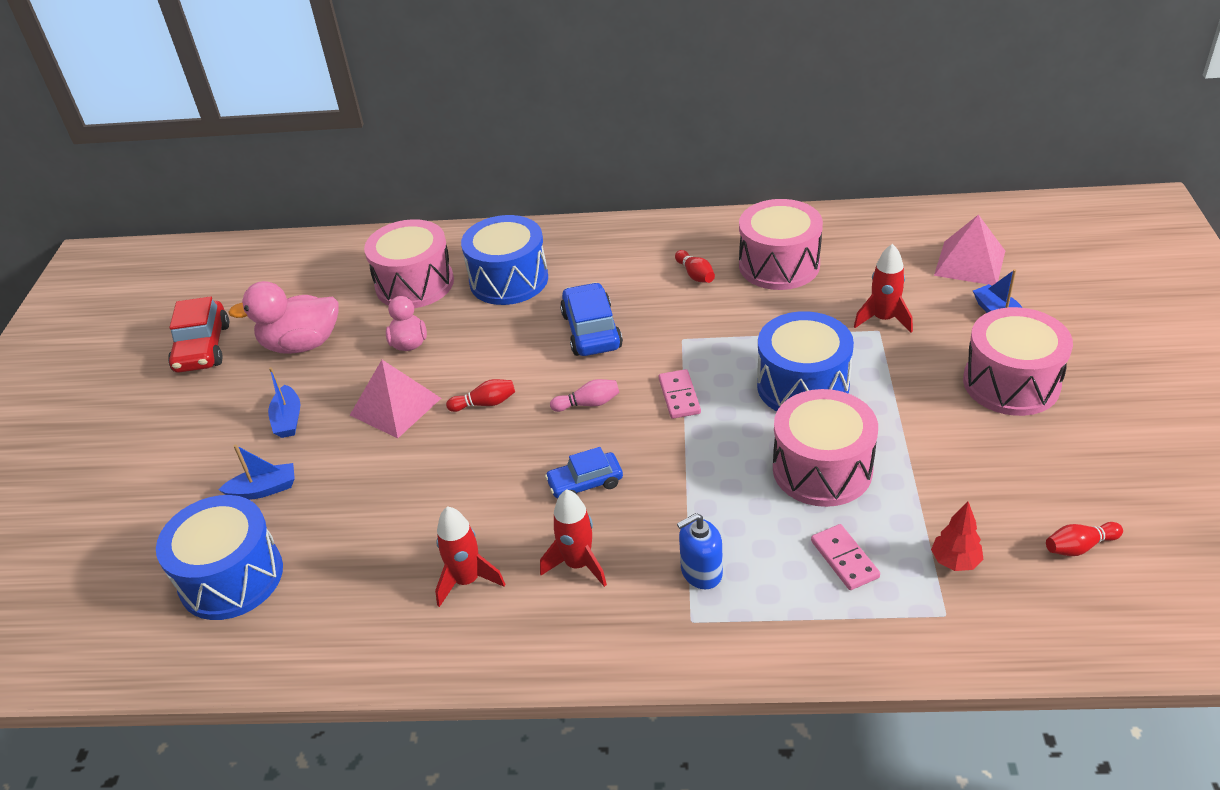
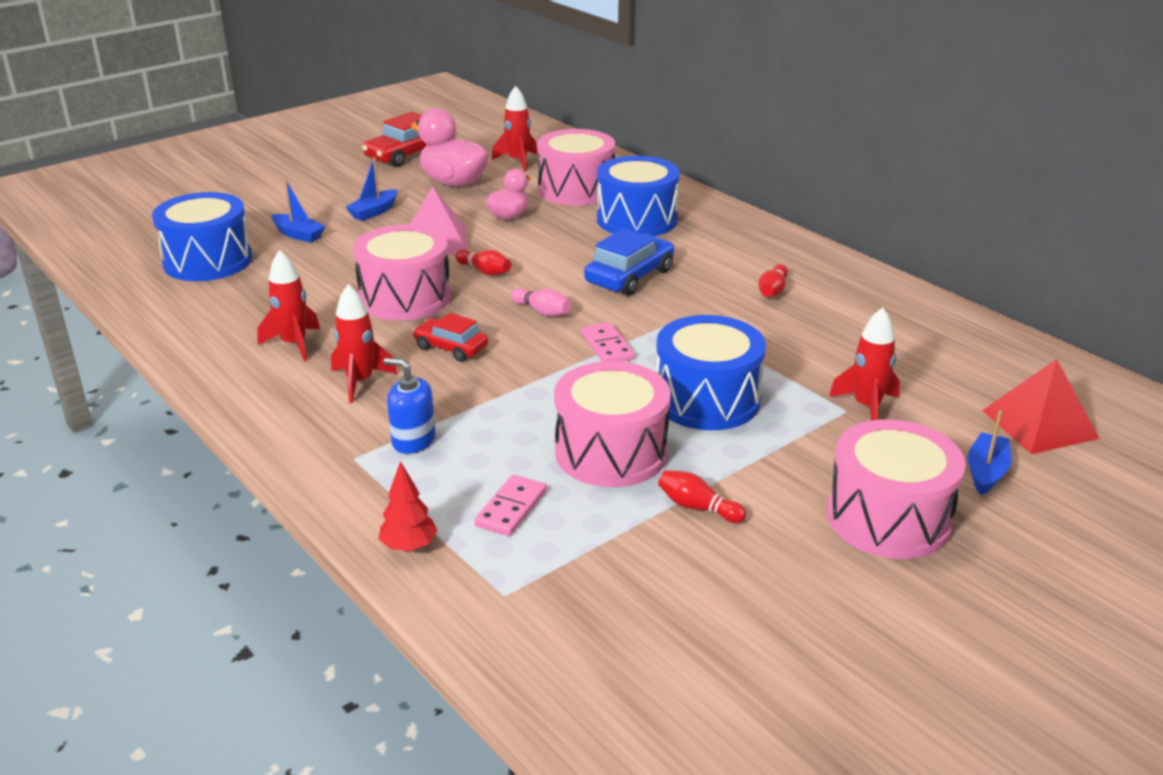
camera: 45 degrees right, 10 degrees down
blue car [545,447,623,498] -> red car [413,313,488,362]
pink domino [659,369,701,419] -> pink domino turned 60 degrees counterclockwise [581,322,635,362]
pink drum [739,199,823,290] -> pink drum moved to [353,225,451,320]
red tree [931,502,984,571] -> red tree moved to [379,461,437,552]
pink pyramid [934,214,1005,285] -> red pyramid [982,359,1100,454]
red bowling pin [1046,522,1123,556] -> red bowling pin moved to [658,470,746,523]
none -> red rocket [492,86,538,172]

